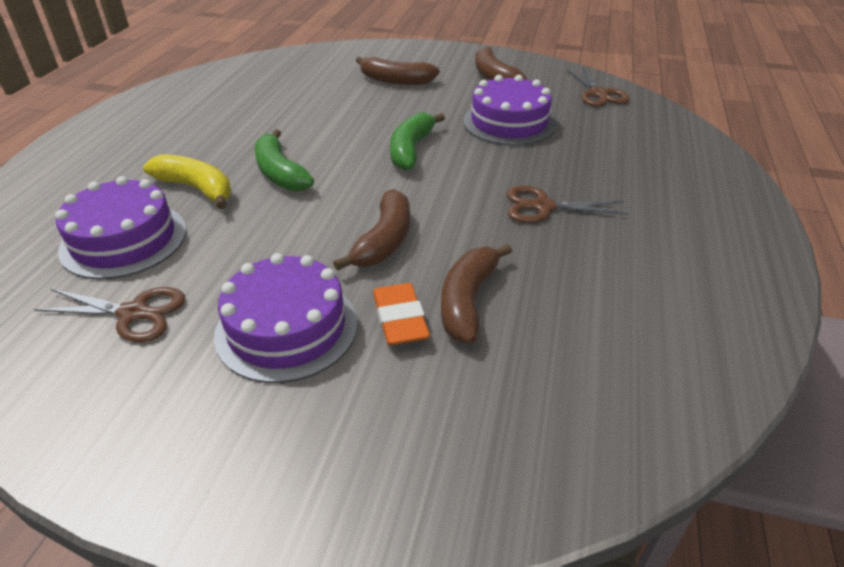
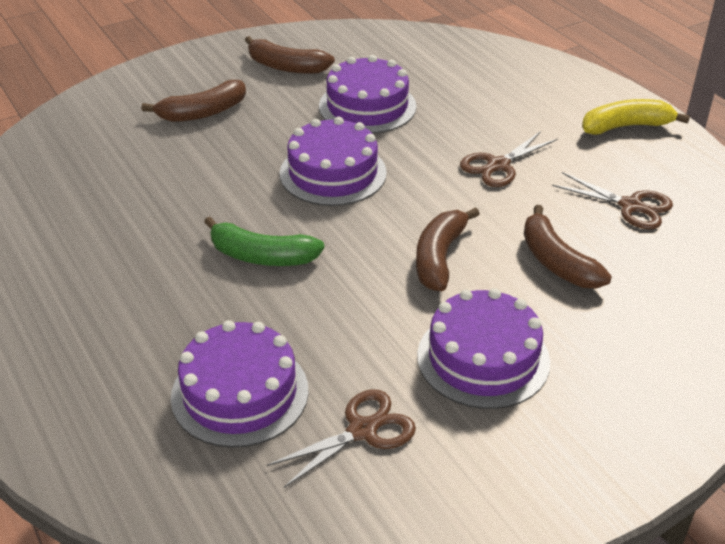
camera: 45 degrees left, 0 degrees up
yellow banana [143,154,231,209] -> yellow banana moved to [582,99,690,135]
brown banana [333,189,410,271] -> brown banana turned 135 degrees counterclockwise [416,207,480,291]
orange eraser [373,283,430,345] -> none
green banana [390,112,445,171] -> purple cake [280,117,387,206]
brown scissors [567,67,630,107] -> brown scissors moved to [552,172,673,229]

